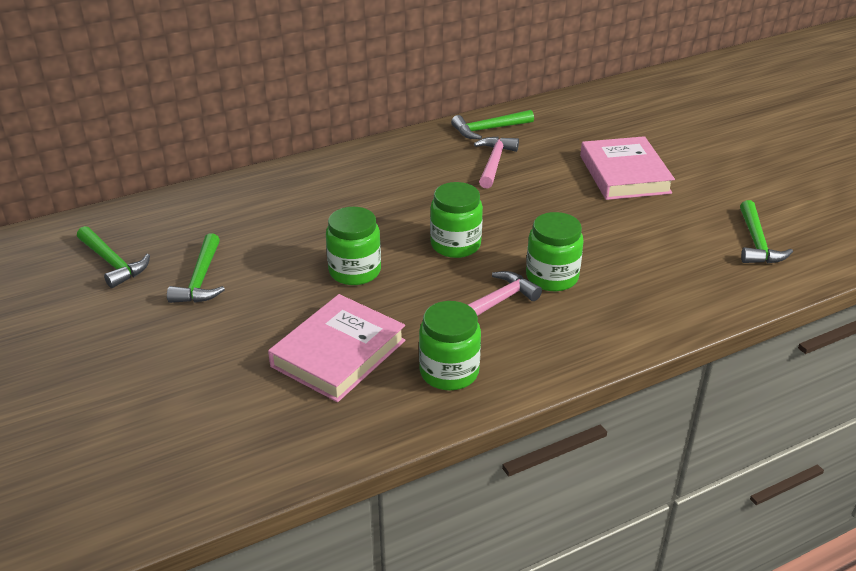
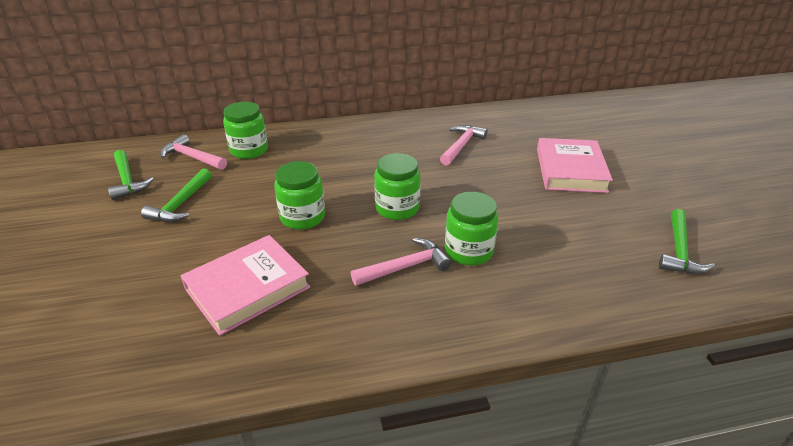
camera: 15 degrees right, 0 degrees up
green jar [419,301,481,390] -> green jar moved to [223,102,268,159]
green hammer [451,110,534,139] -> none
none -> pink hammer [160,134,227,170]

